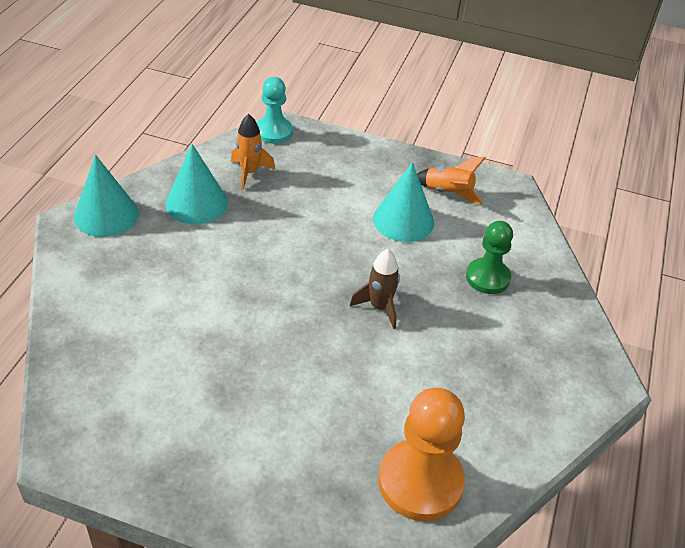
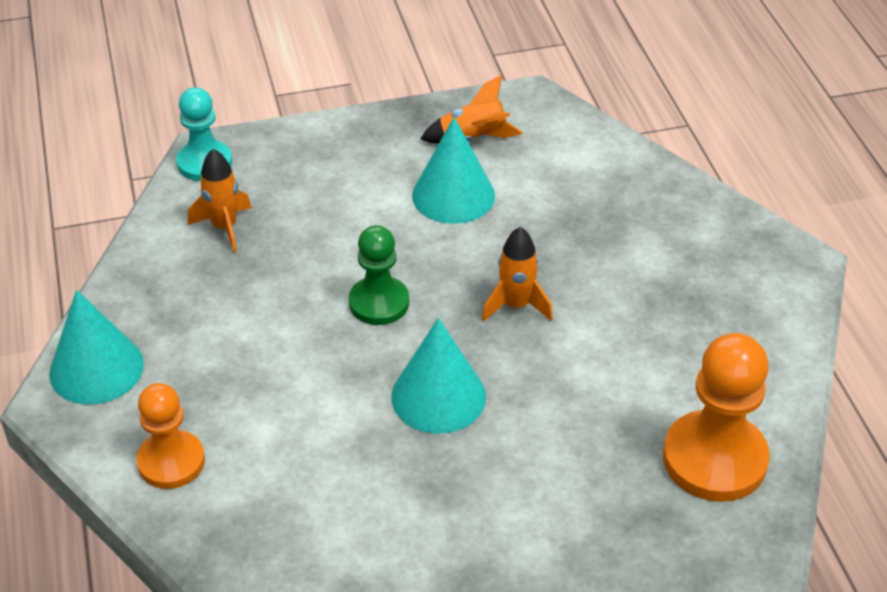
camera: 30 degrees left, 0 degrees up
turquoise cone [166,144,228,224] -> turquoise cone moved to [391,318,486,434]
brown rocket [350,249,400,329] -> orange rocket [482,227,553,322]
green pawn [466,221,513,294] -> green pawn moved to [349,225,409,325]
none -> orange pawn [136,383,205,489]

